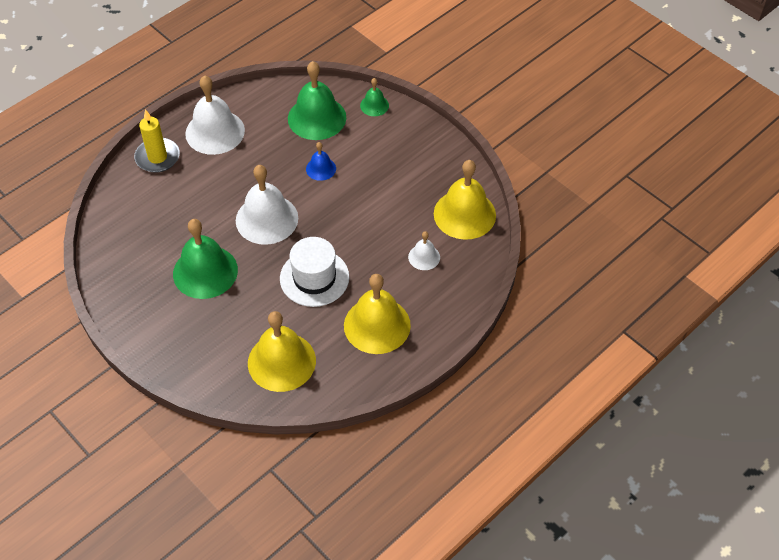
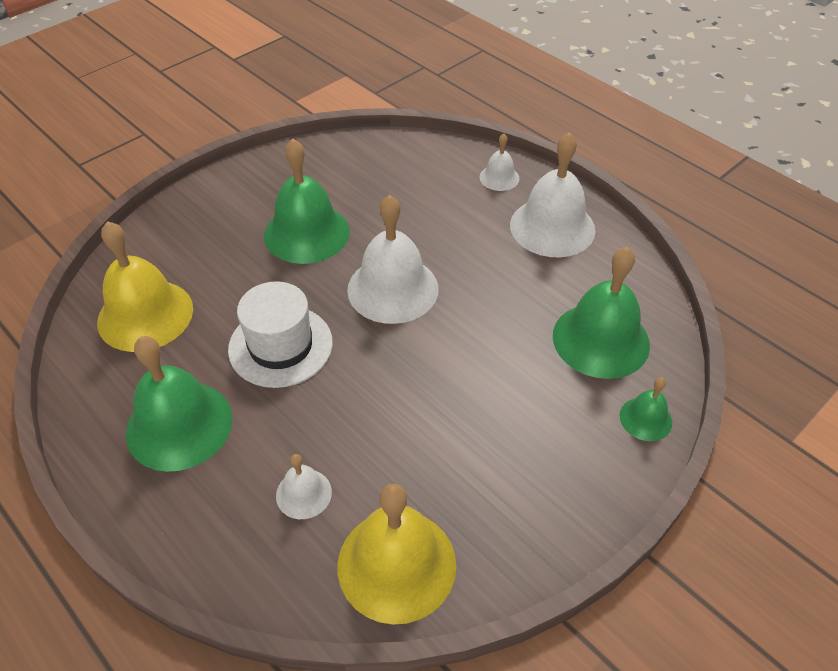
camera: 90 degrees right, 5 degrees down
yellow candle [134,109,180,173] -> white bell [480,134,519,191]
blue bell [306,142,336,181] -> none
yellow bell [344,274,411,354] -> green bell [126,336,233,472]

